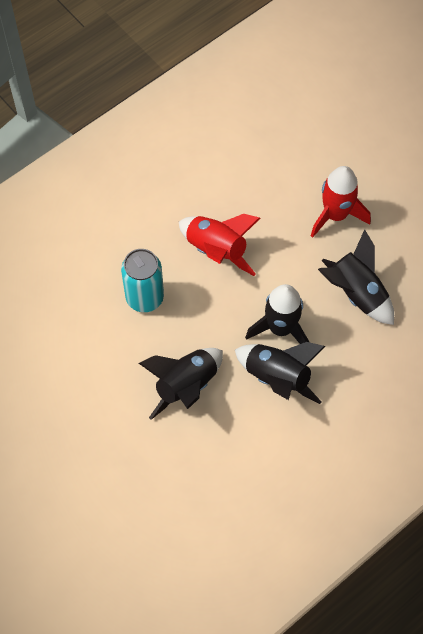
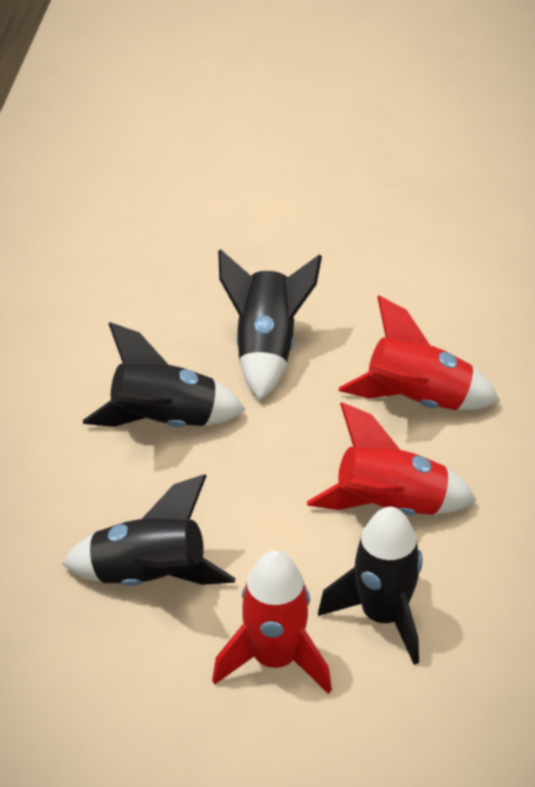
camera: 140 degrees right, 20 degrees down
turquoise can [121,249,164,312] -> red rocket [339,296,500,410]
black rocket [245,284,309,344] -> black rocket moved to [318,507,423,665]

